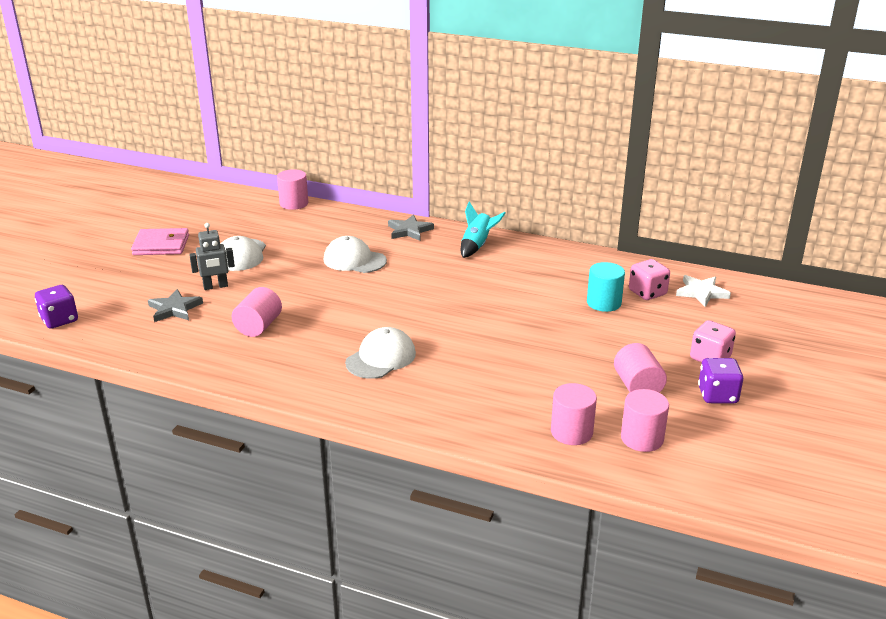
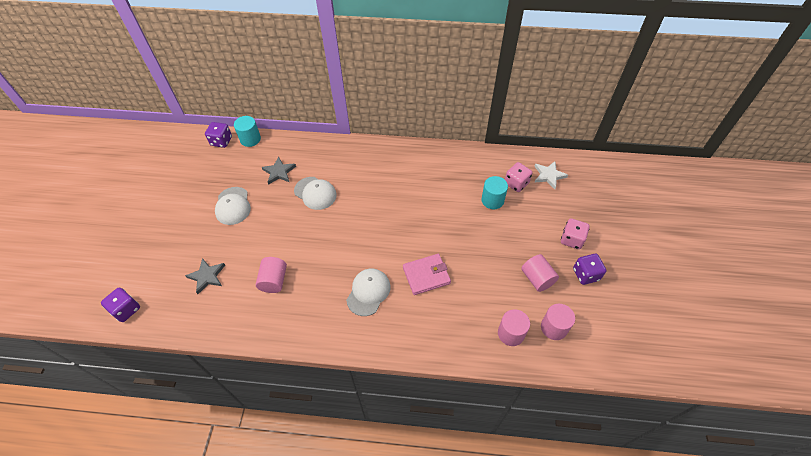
camera: 15 degrees left, 25 degrees up
pink wallet [131,228,189,255] -> pink wallet moved to [403,254,451,295]
grey robot [189,223,235,290] -> none
pink cylinder [277,169,308,210] -> turquoise cylinder [234,116,261,147]
white cap [324,236,387,273] -> white cap turned 150 degrees counterclockwise [294,177,337,210]
grey star [388,215,434,241] -> grey star moved to [262,157,296,185]
turquoise rocket [461,202,506,258] -> none
none -> purple dice [205,122,232,148]

